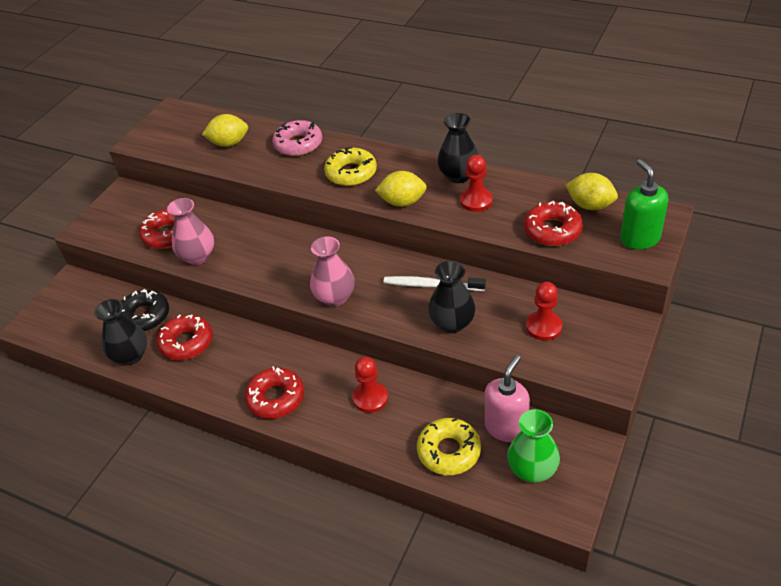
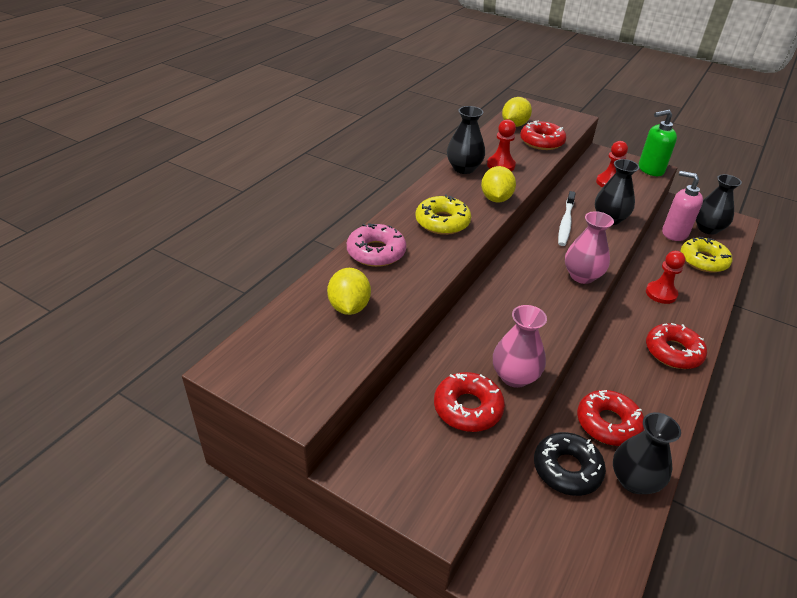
camera: 90 degrees left, 5 degrees down
green vase [507,409,560,483] -> black vase [696,174,742,235]
green soap dispenser [620,159,668,249] -> green soap dispenser moved to [639,110,677,176]

